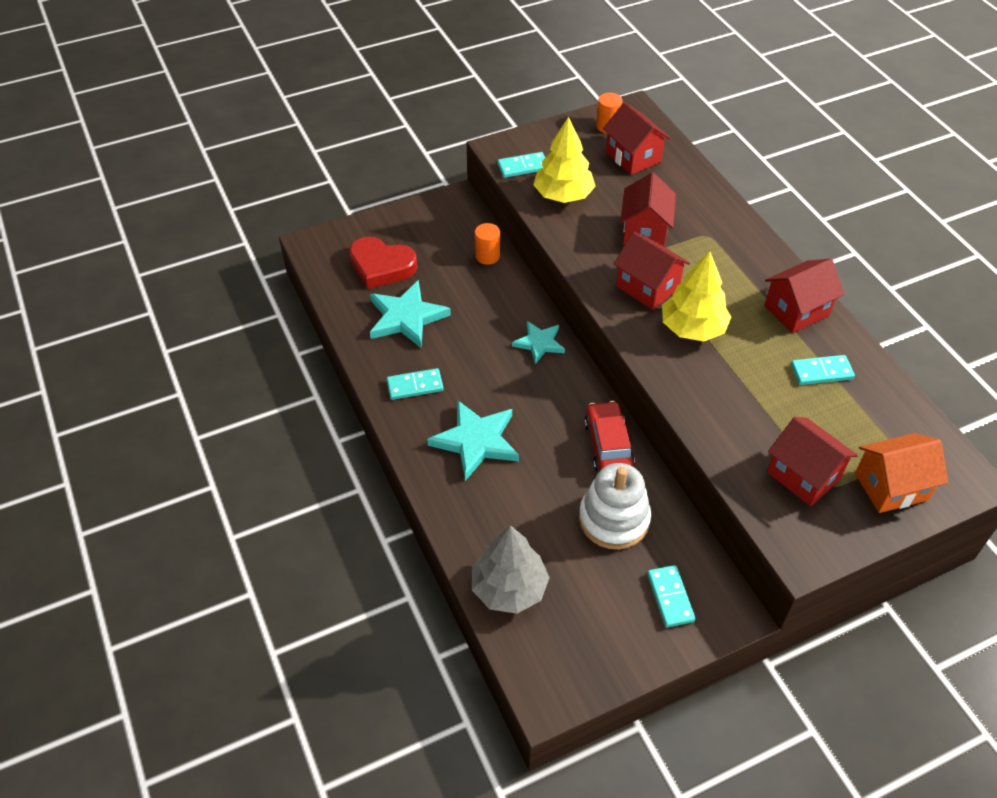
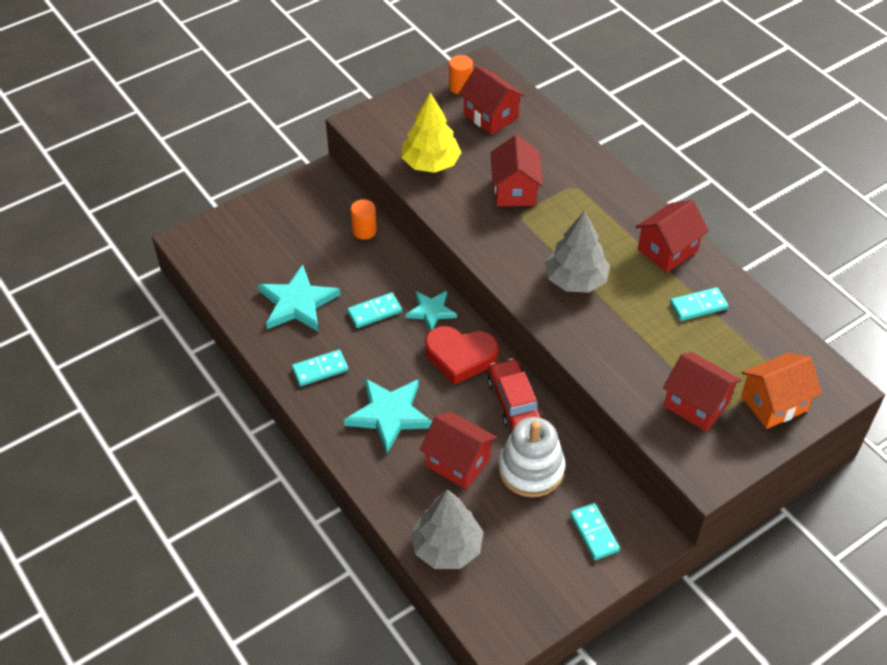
camera: 10 degrees left, 0 degrees up
red heart [349,237,417,289] -> red heart moved to [425,326,498,385]
turquoise domino [497,152,545,178] -> turquoise domino moved to [347,292,402,328]
red house [614,232,690,310] -> red house moved to [420,412,497,489]
yellow tree [662,251,731,341] -> grey tree [545,210,610,293]

